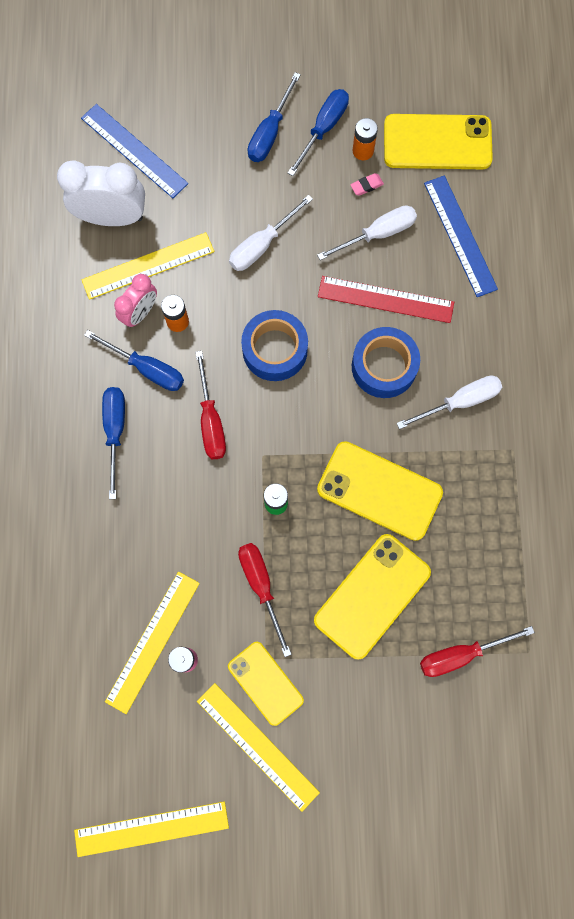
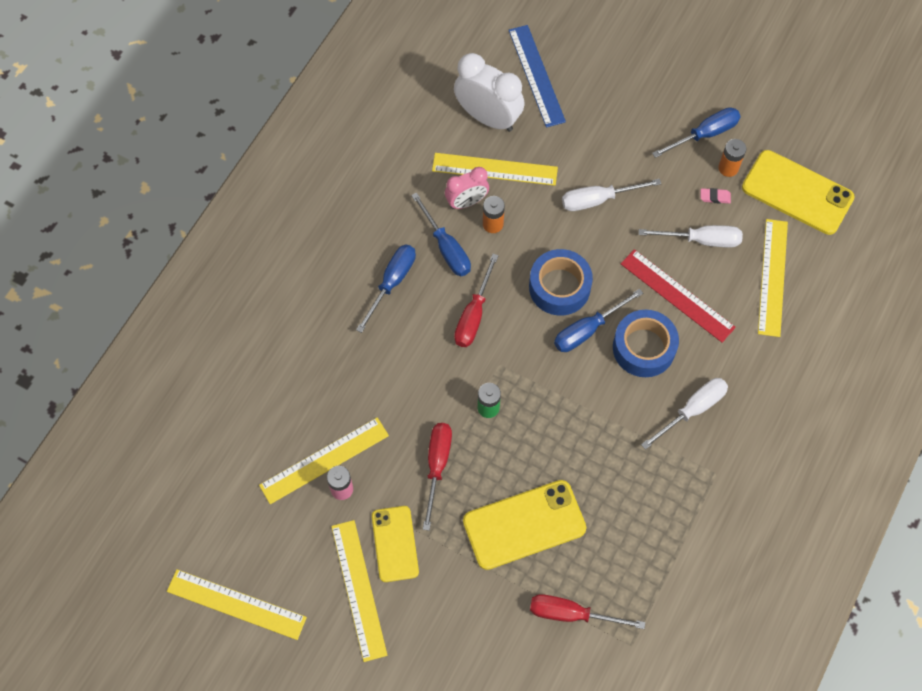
camera: 30 degrees right, 10 degrees down
blue screwdriver [248,72,301,162] -> blue screwdriver moved to [554,289,643,352]
yellow phone [317,441,443,541] -> none
white screwdriver [397,376,502,429] -> white screwdriver turned 45 degrees counterclockwise [641,378,728,450]
blue ruler [424,175,498,297] -> yellow ruler [758,219,788,337]

